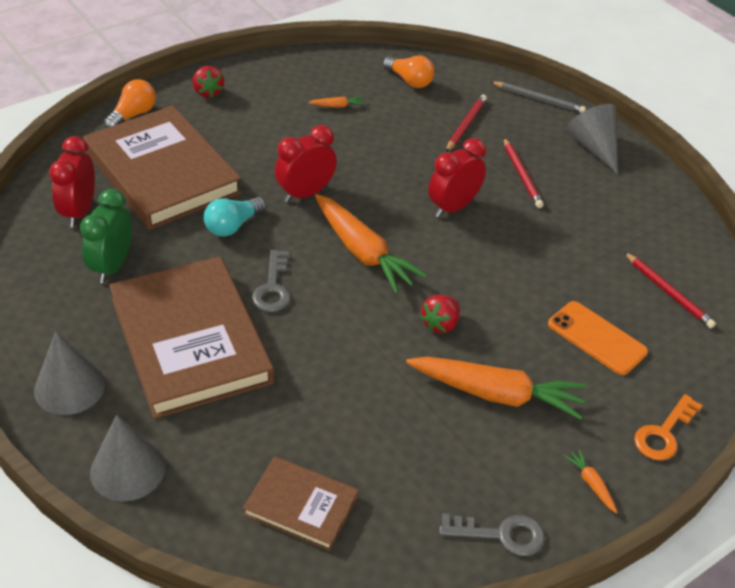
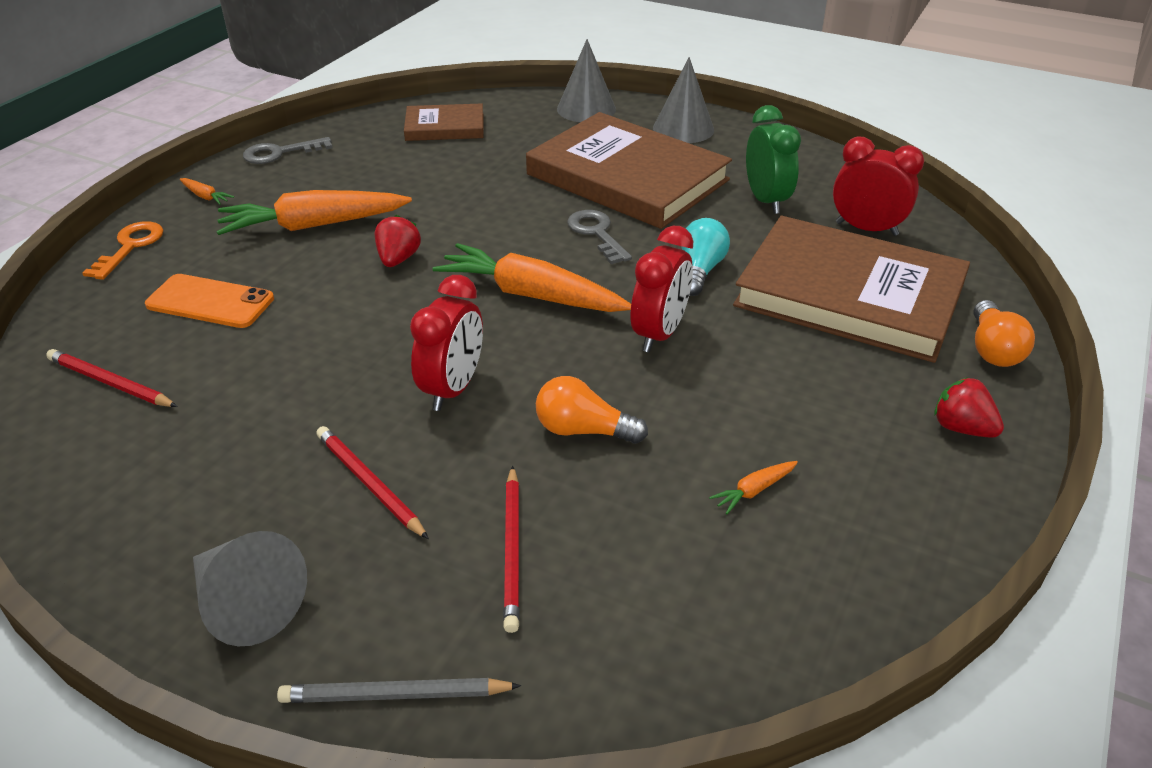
camera: 155 degrees right, 5 degrees down
red clock [49,136,95,227] -> red clock turned 45 degrees counterclockwise [833,137,924,236]
orange light bulb [383,56,434,88] -> orange light bulb moved to [536,376,648,444]

